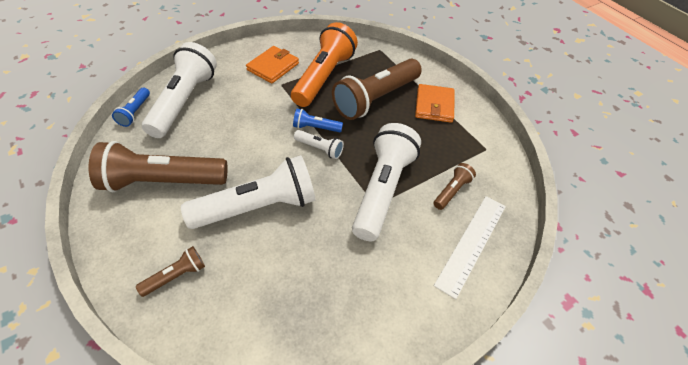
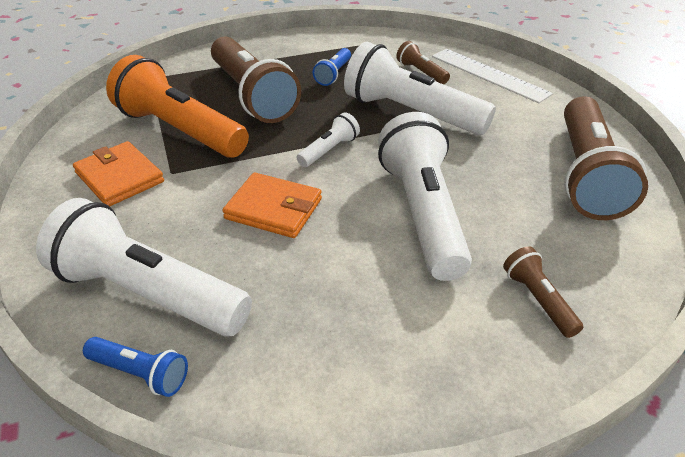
camera: 75 degrees left, 10 degrees down
brown flashlight [89,141,228,192] -> brown flashlight moved to [564,96,648,220]
blue flashlight [293,109,343,132] -> blue flashlight moved to [313,48,351,86]
orange wallet [415,84,455,123] -> orange wallet moved to [222,172,322,238]

